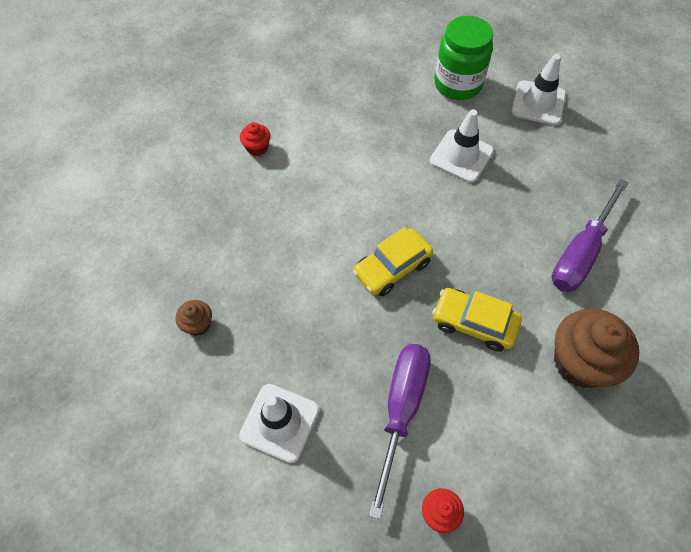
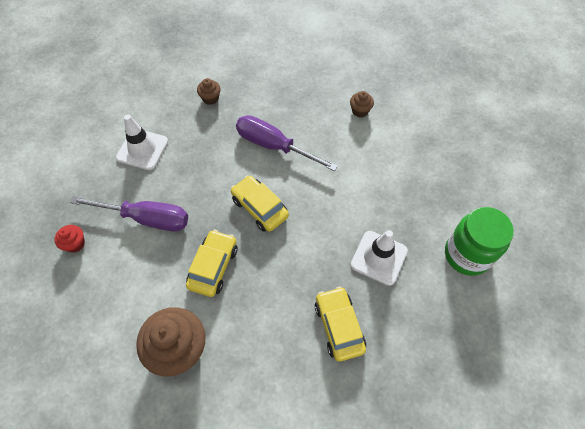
camera: 85 degrees right, 0 degrees up
red cupcake [240,122,271,156] -> brown cupcake [350,91,374,117]
white traffic cone [511,54,566,125] -> none
purple screwdriver [552,179,629,292] -> purple screwdriver moved to [236,115,338,171]
none -> yellow car [315,286,366,362]

